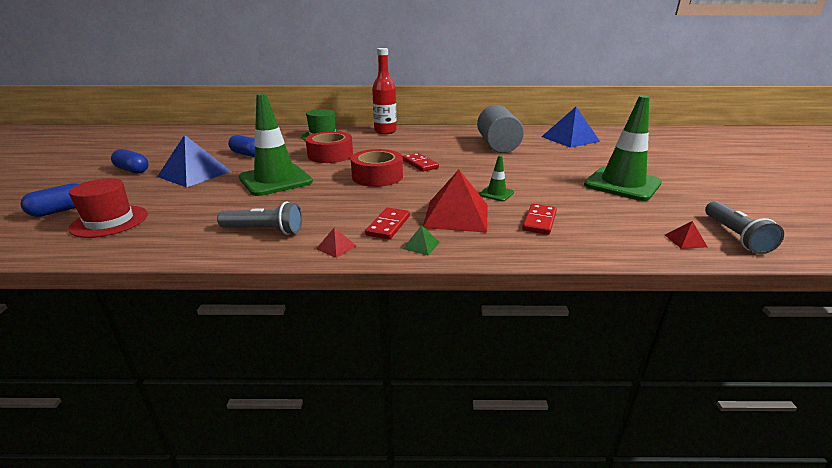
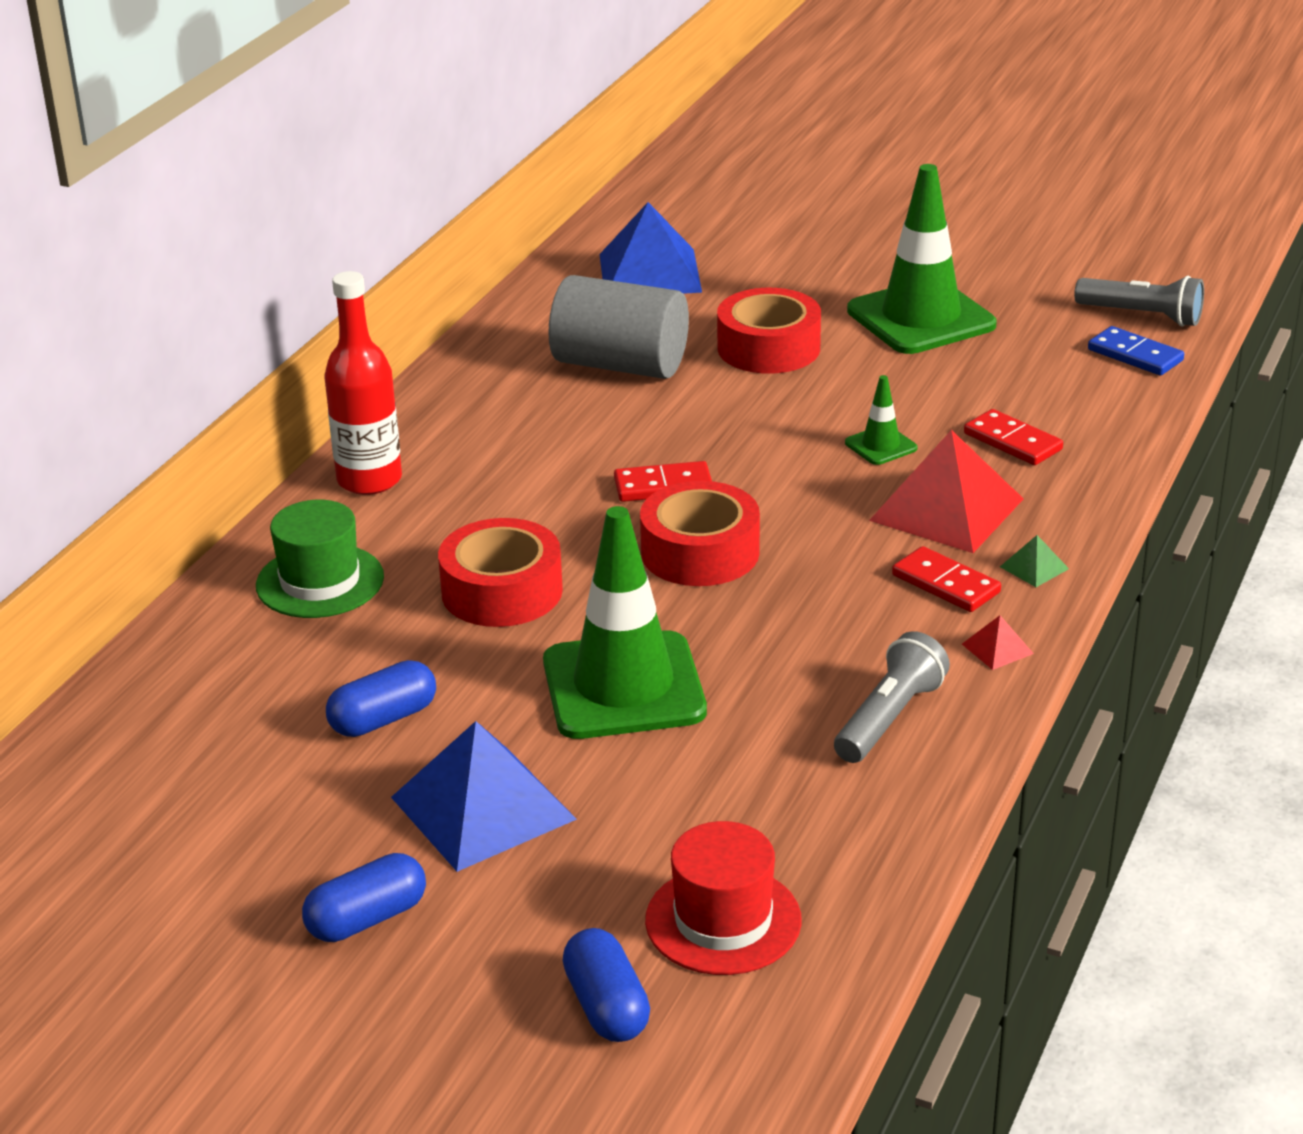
camera: 65 degrees left, 5 degrees up
red pyramid [665,221,707,249] -> blue domino [1088,326,1184,375]
none -> red tape [717,288,821,374]

